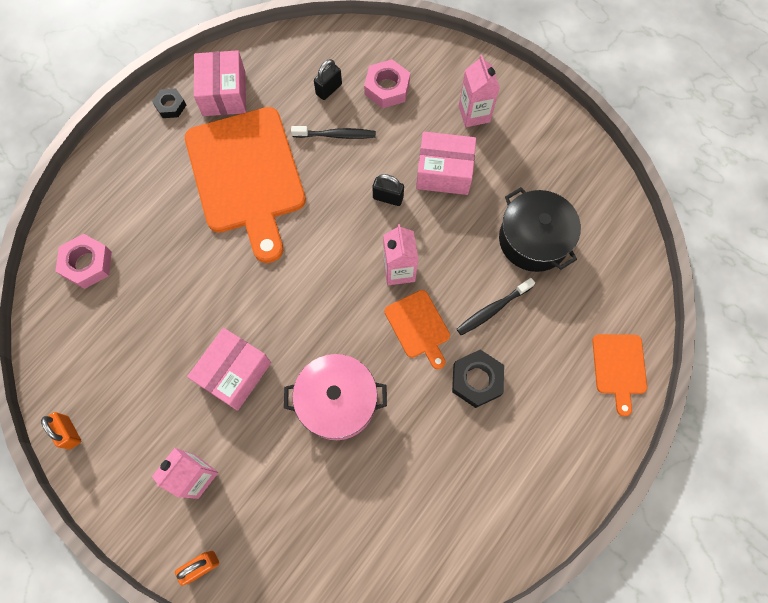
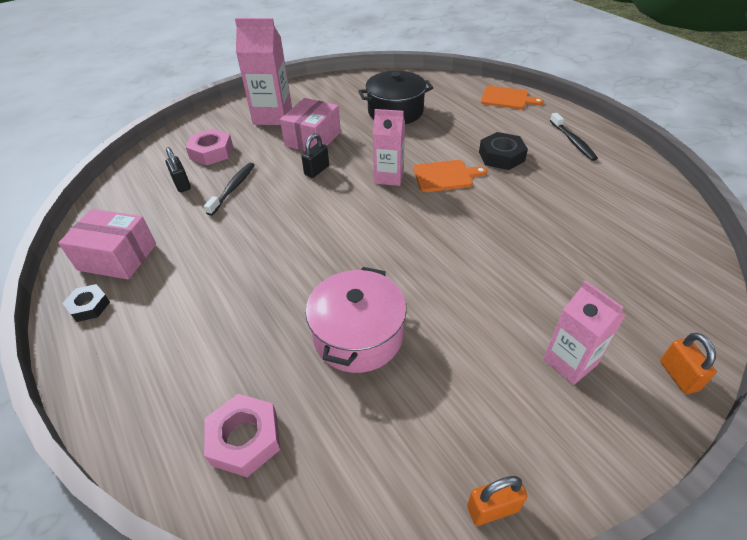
camera: 70 degrees left, 25 degrees down
orange cutting board [185,107,306,263] -> none
pink box [187,328,271,411] -> none
pink pot [284,354,387,440] -> pink pot moved to [305,267,407,373]
black toothbrush [457,278,535,336] -> black toothbrush moved to [550,113,598,161]
pink carton [459,55,500,127] -> pink carton [235,18,292,125], size x1.51

